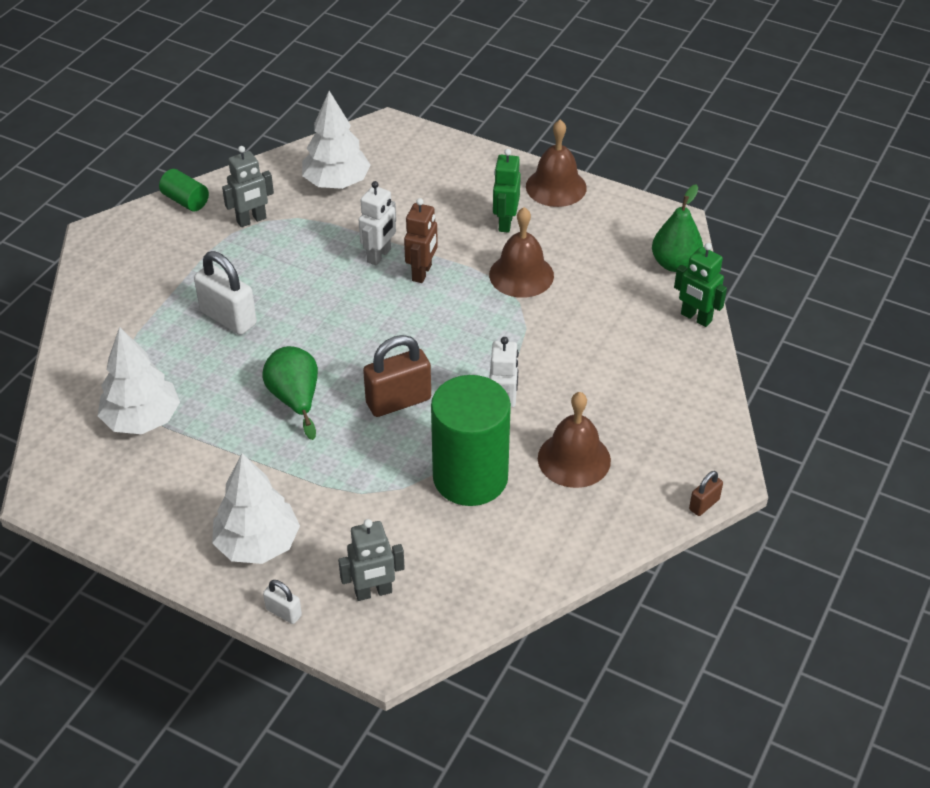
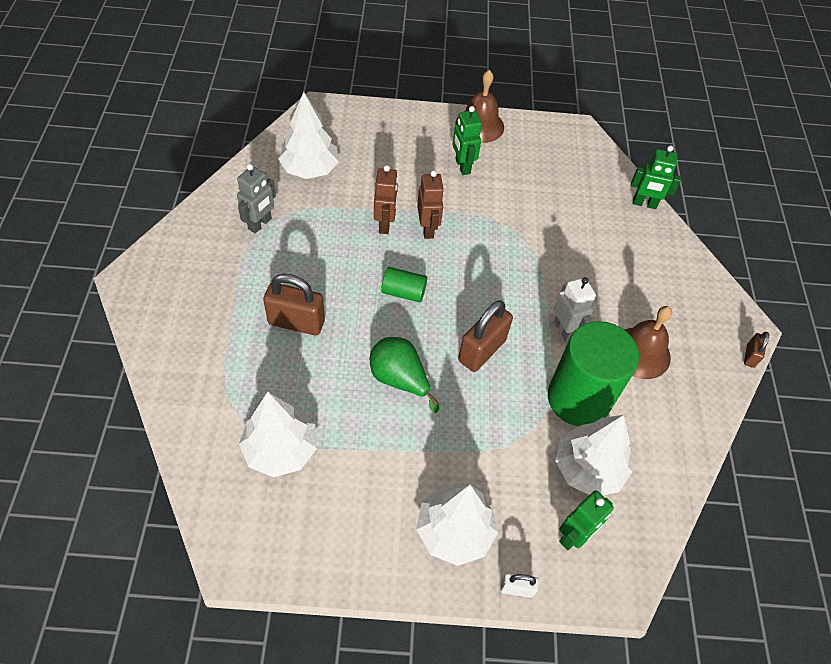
camera: 30 degrees left, 10 degrees up
green cylinder [159,169,209,212] -> green cylinder moved to [381,267,427,302]
white padlock [194,251,257,335] -> brown padlock [263,274,325,336]
grey robot [338,519,405,601] -> green robot [559,490,614,550]
white robot [359,181,396,266] -> brown robot [374,165,398,234]
brown bell [489,207,554,298] -> none
green pear [652,184,703,272] -> none
none -> white tree [555,415,632,496]

